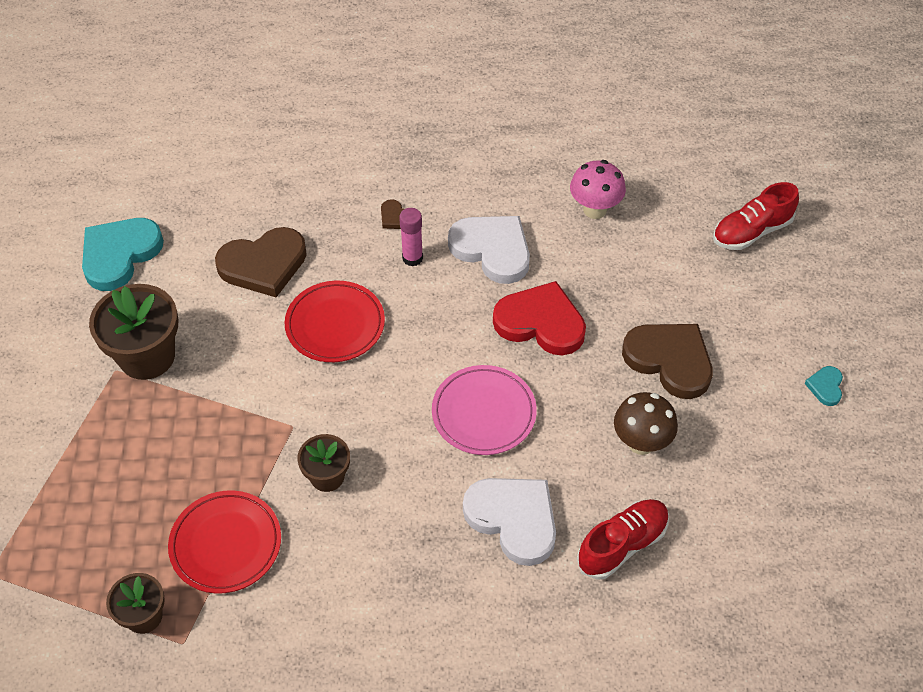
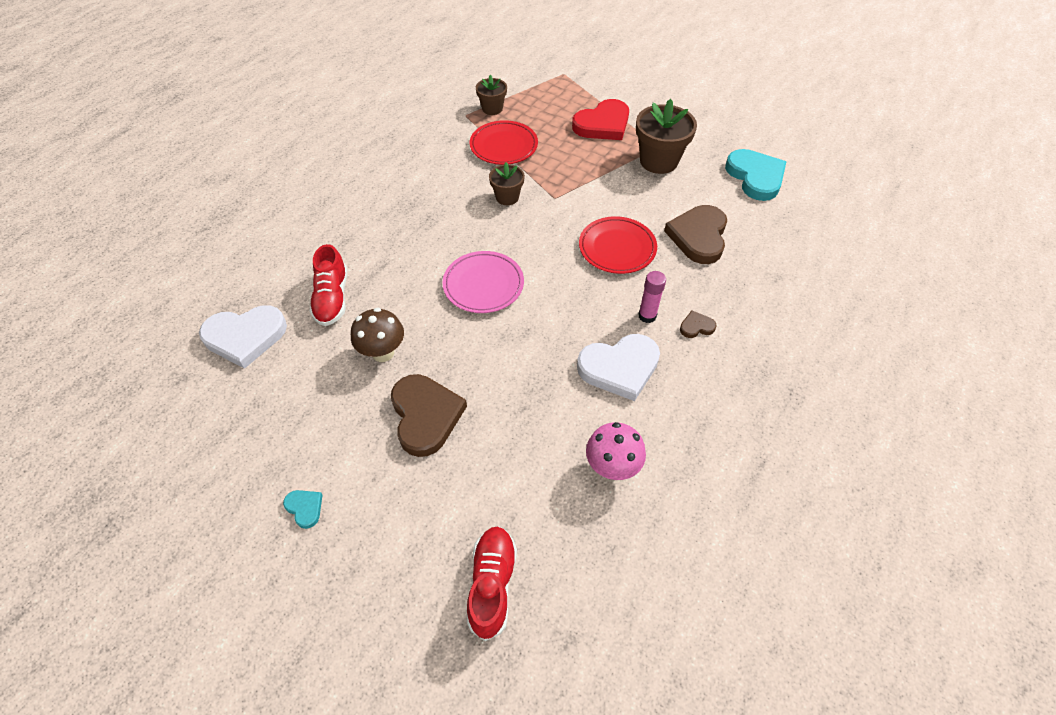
camera: 125 degrees right, 0 degrees up
white heart [463,478,556,566] -> white heart moved to [199,305,287,369]
red heart [493,281,586,355] -> red heart moved to [572,99,629,140]
brown heart [622,324,713,399] -> brown heart turned 90 degrees counterclockwise [391,374,467,457]

